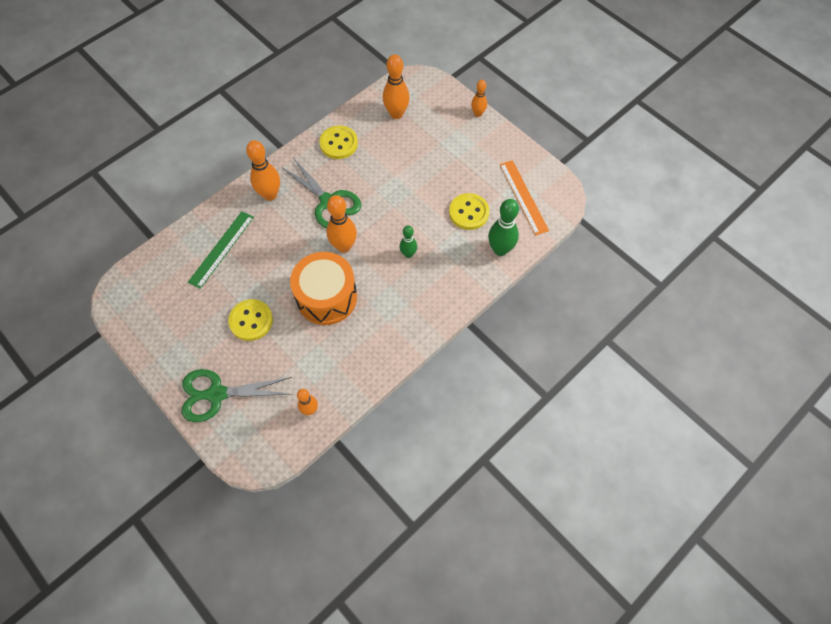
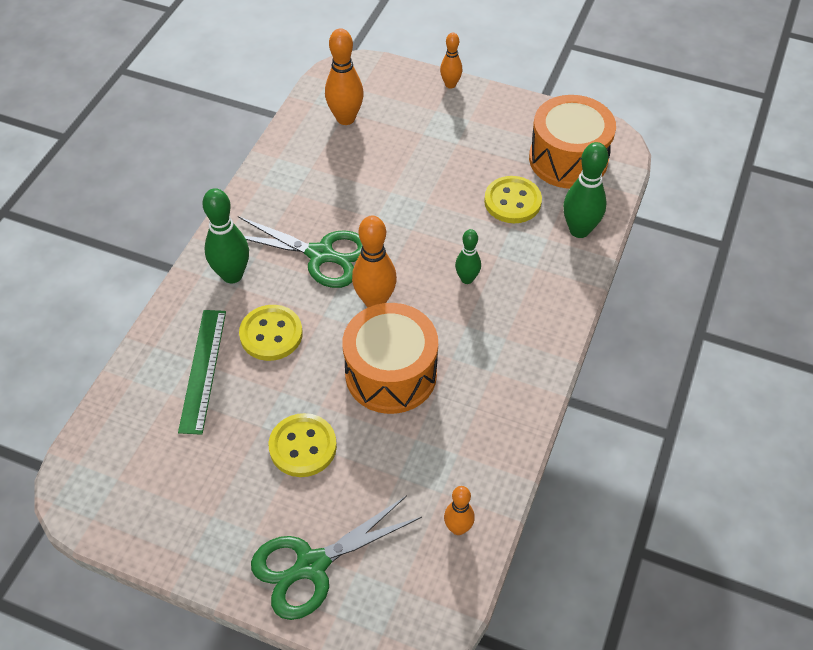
camera: 25 degrees left, 10 degrees down
orange bowling pin [246,140,280,201] -> green bowling pin [203,188,249,283]
yellow button [319,126,358,159] -> yellow button moved to [239,305,303,361]
orange ruler [500,160,549,235] -> orange drum [529,95,616,189]

